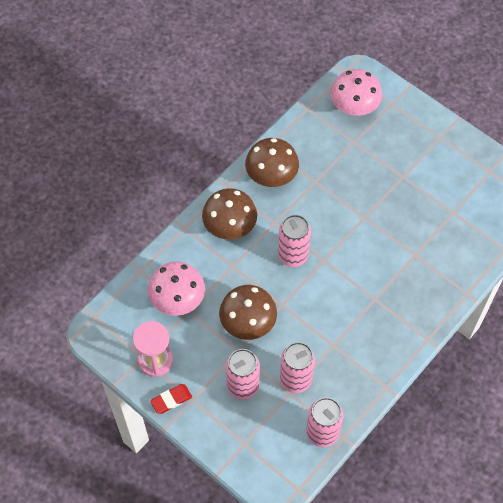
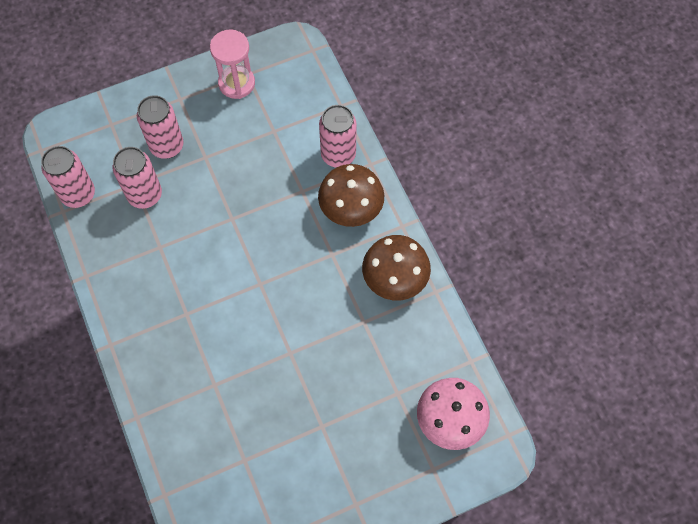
camera: 115 degrees right, 5 degrees up
pink mushroom [148,261,205,316] -> none
red eraser [150,384,192,414] -> none
brown mushroom [219,285,277,340] -> none
pink can [278,215,311,267] -> pink can moved to [319,105,357,167]

